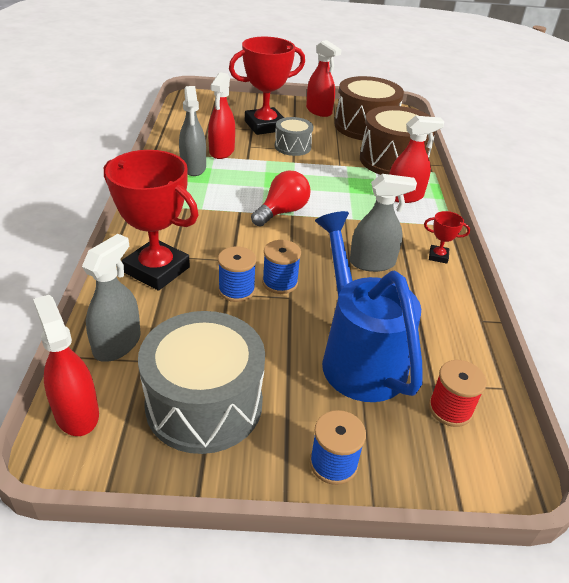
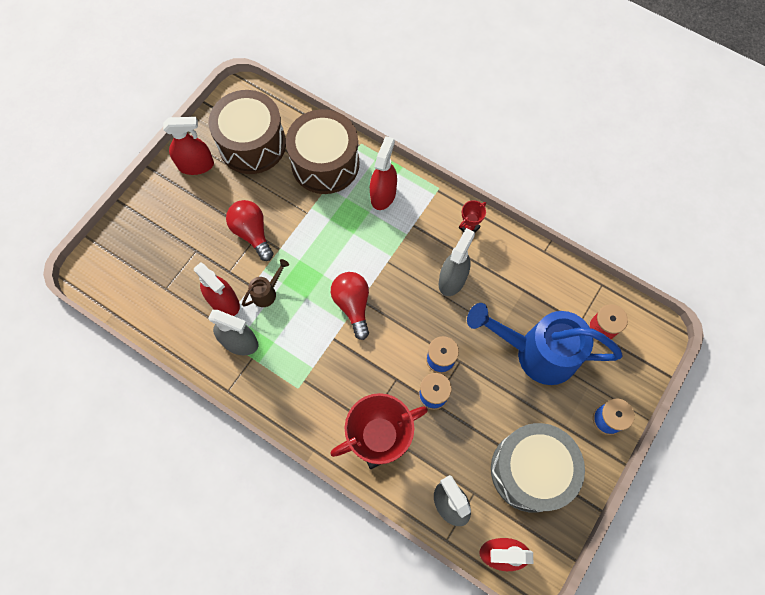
camera: 55 degrees left, 30 degrees up
red trophy [229,36,305,135] -> none
grey drum [275,117,313,156] -> red light bulb [226,200,273,261]
none -> brown watering can [242,259,289,307]

